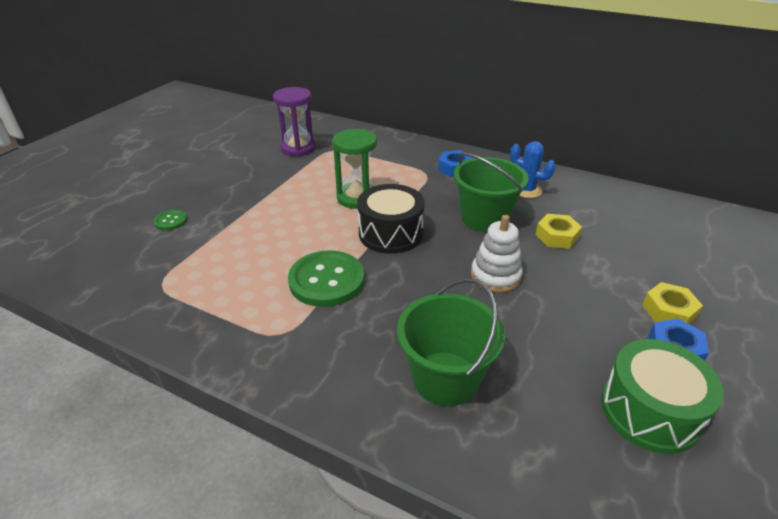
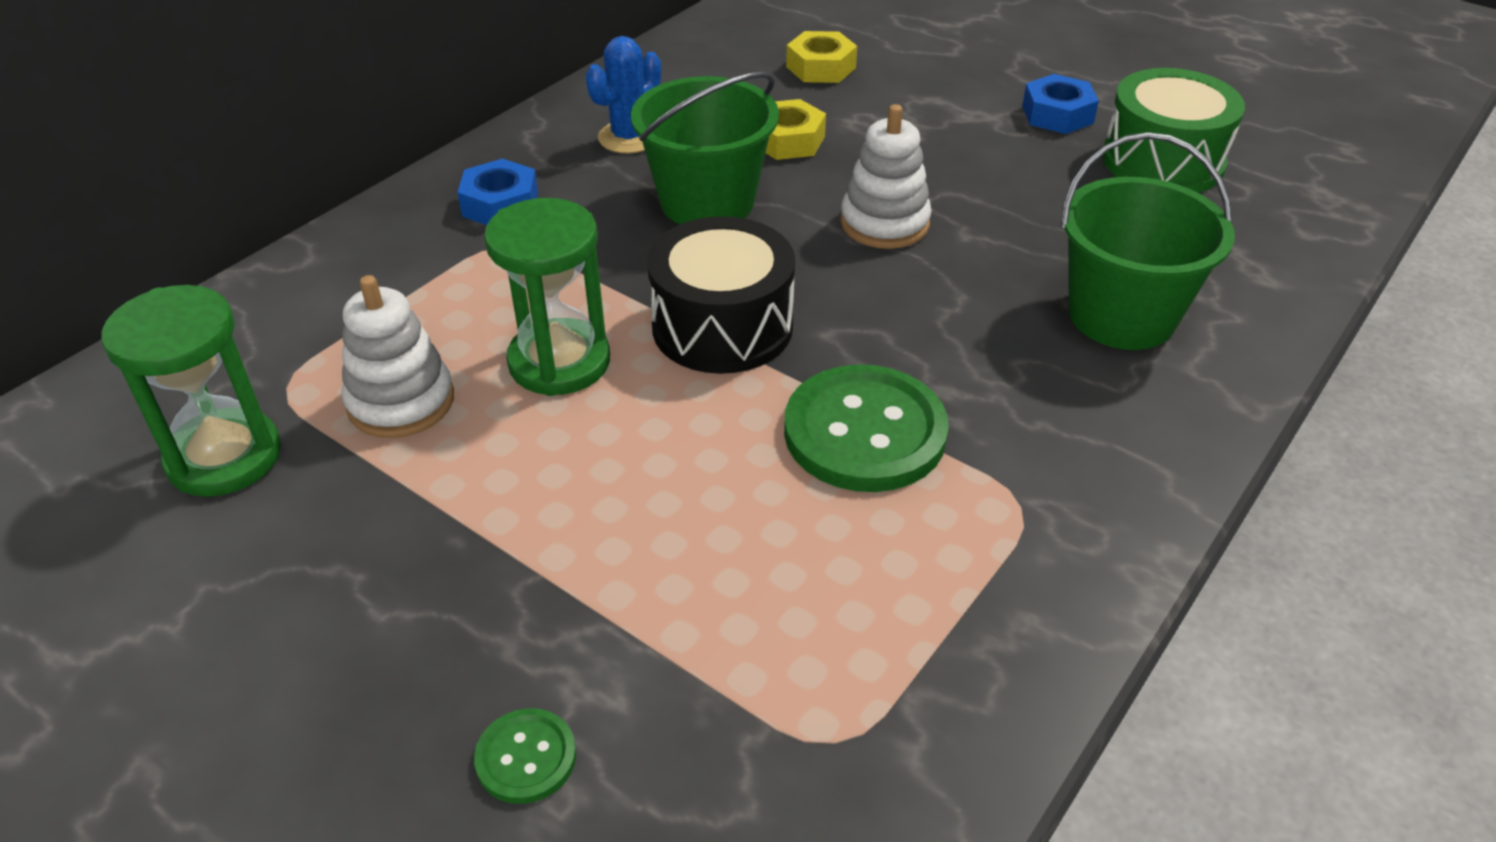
camera: 80 degrees left, 5 degrees up
purple hourglass [273,87,316,157] -> green hourglass [102,285,281,497]
yellow nut [642,282,703,324] -> yellow nut moved to [786,31,857,83]
none -> white stacking toy [342,275,454,438]

